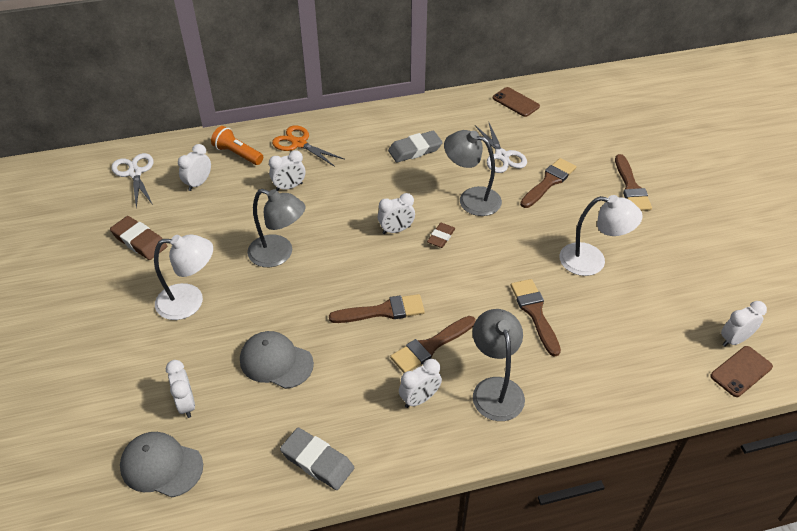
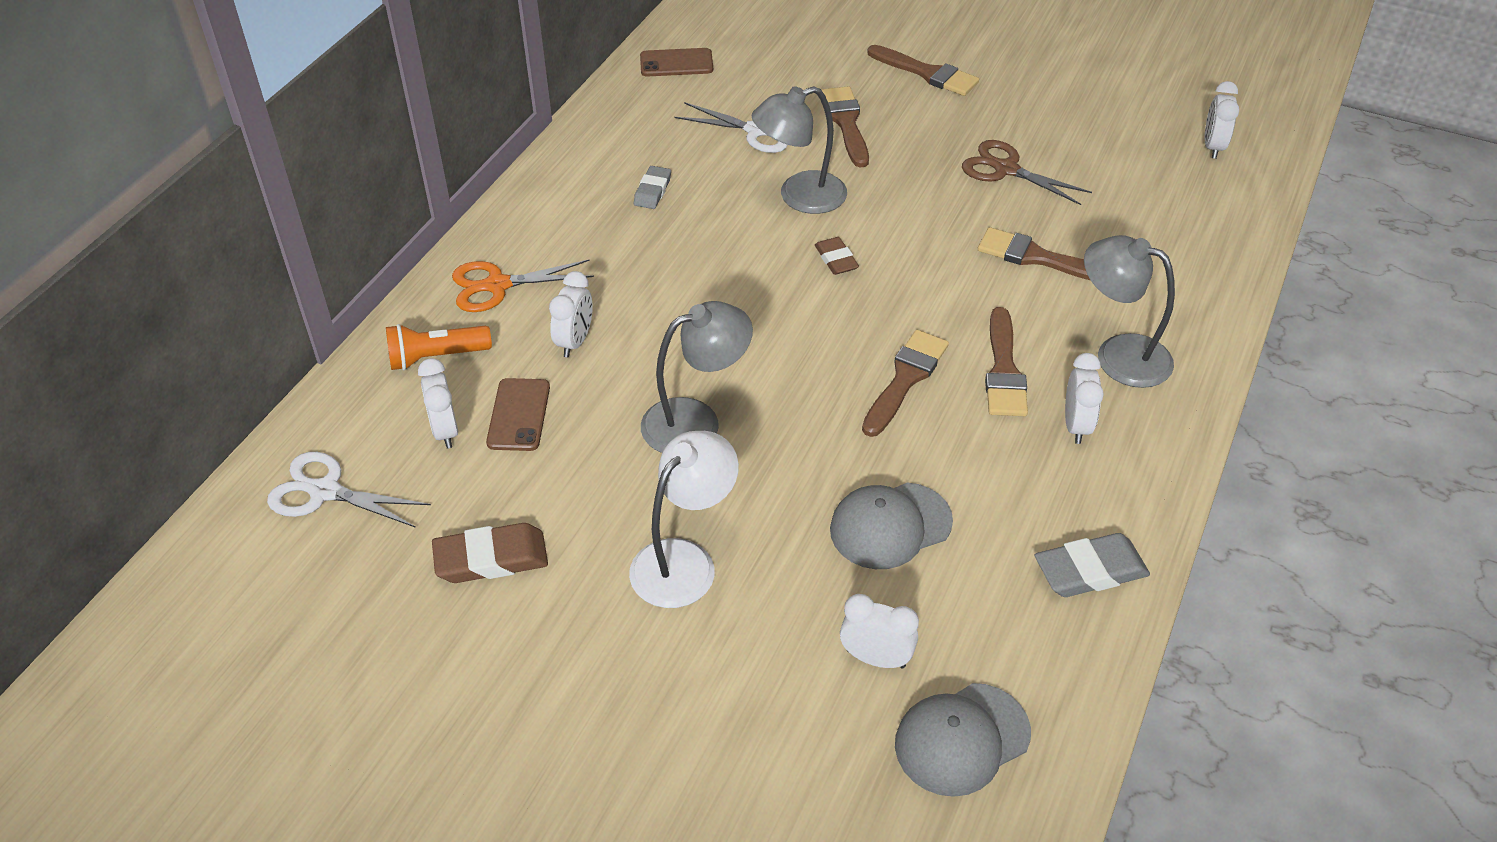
camera: 50 degrees left, 0 degrees up
white clock [378,193,415,234] -> none
grey eraser [388,130,443,163] -> grey eraser [634,166,671,209], size x0.63
white lamp [559,195,643,276] -> brown scissors [962,140,1092,205]
brown phone [710,346,773,397] -> brown phone moved to [486,378,550,451]

